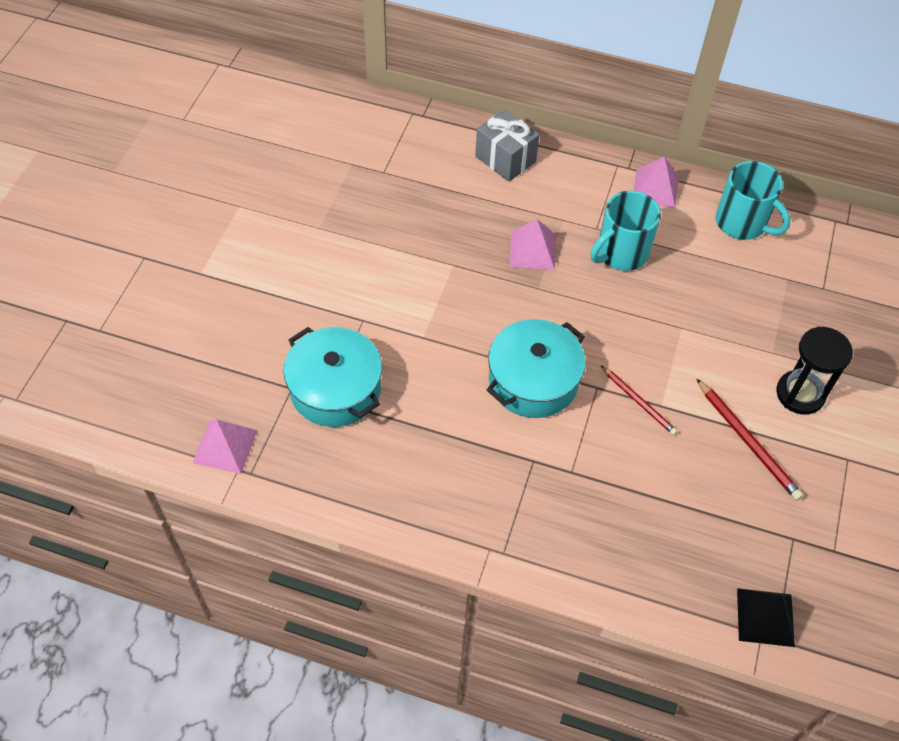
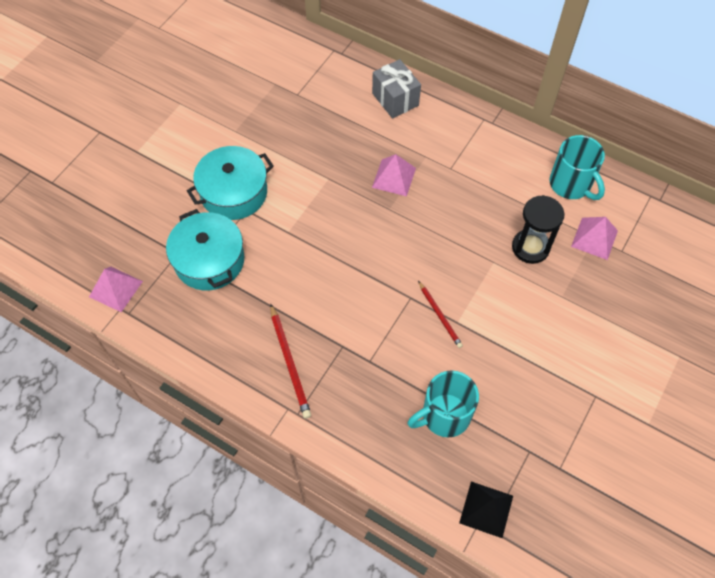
camera: 15 degrees right, 5 degrees up
turquoise pot [487,319,586,418] -> turquoise pot moved to [187,146,274,220]
turquoise mug [591,191,661,271] -> turquoise mug moved to [407,370,479,437]
pink pyramid [634,156,679,208] -> pink pyramid moved to [571,217,618,260]
red pencil [697,379,803,501] -> red pencil moved to [270,304,311,419]
black hourglass [776,327,853,415] -> black hourglass moved to [512,195,564,264]

